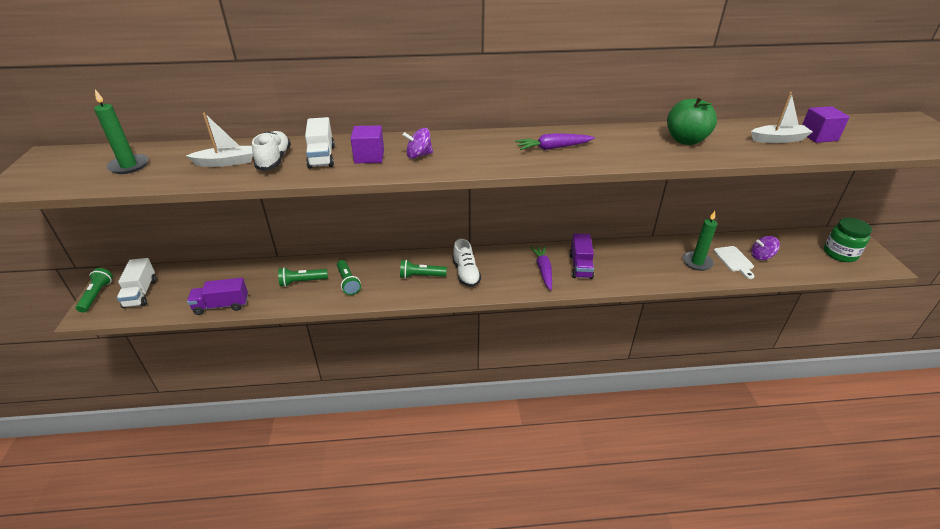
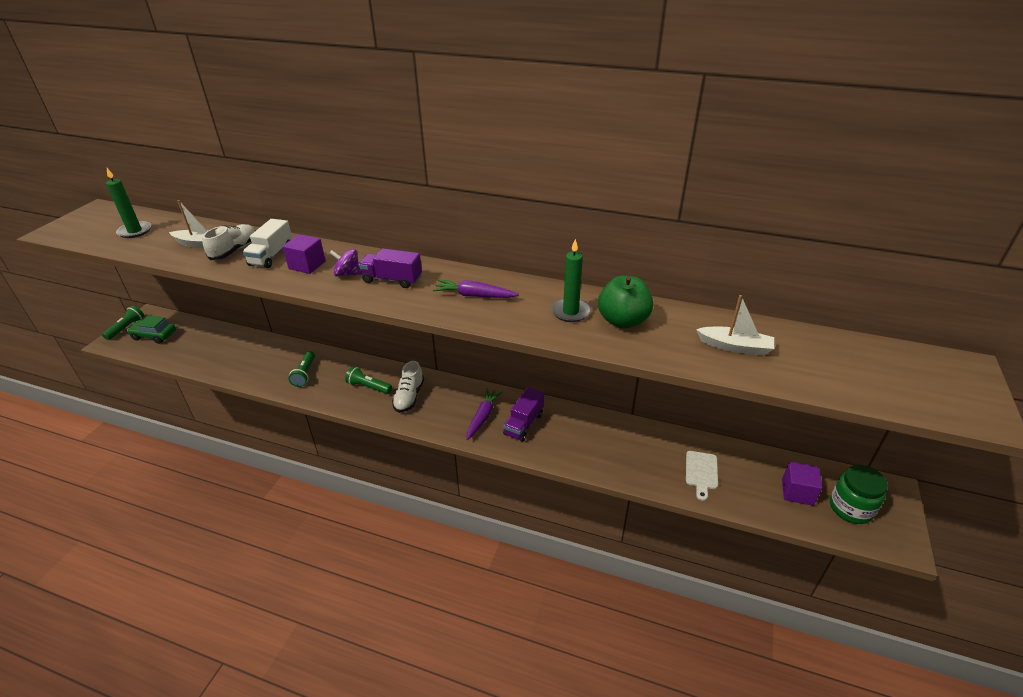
camera: 25 degrees right, 0 degrees up
white truck [117,258,156,308] -> green car [127,315,176,344]
purple truck [187,278,248,315] -> purple truck moved to [359,248,422,288]
green flashlight [278,268,328,287] -> none
green candle [683,211,717,271] -> green candle moved to [551,239,591,322]
purple spinning top [751,236,780,260] -> none
purple cube [802,106,850,143] -> purple cube moved to [782,461,822,506]

